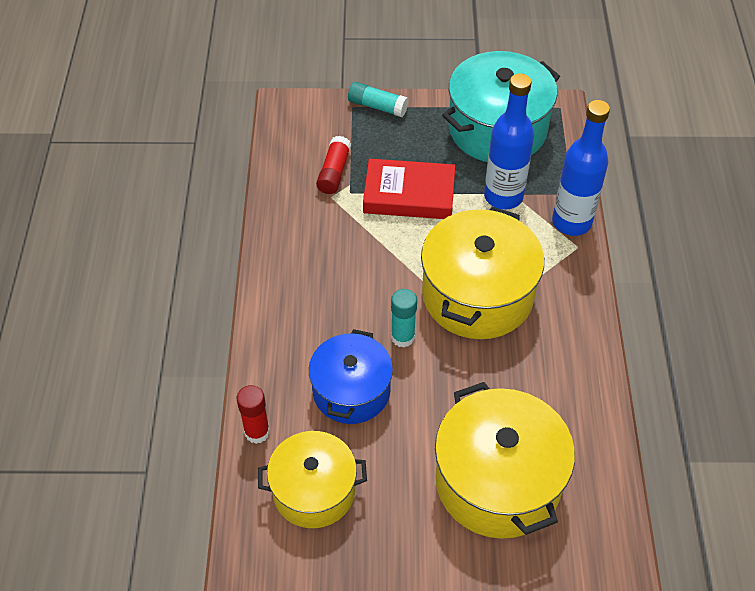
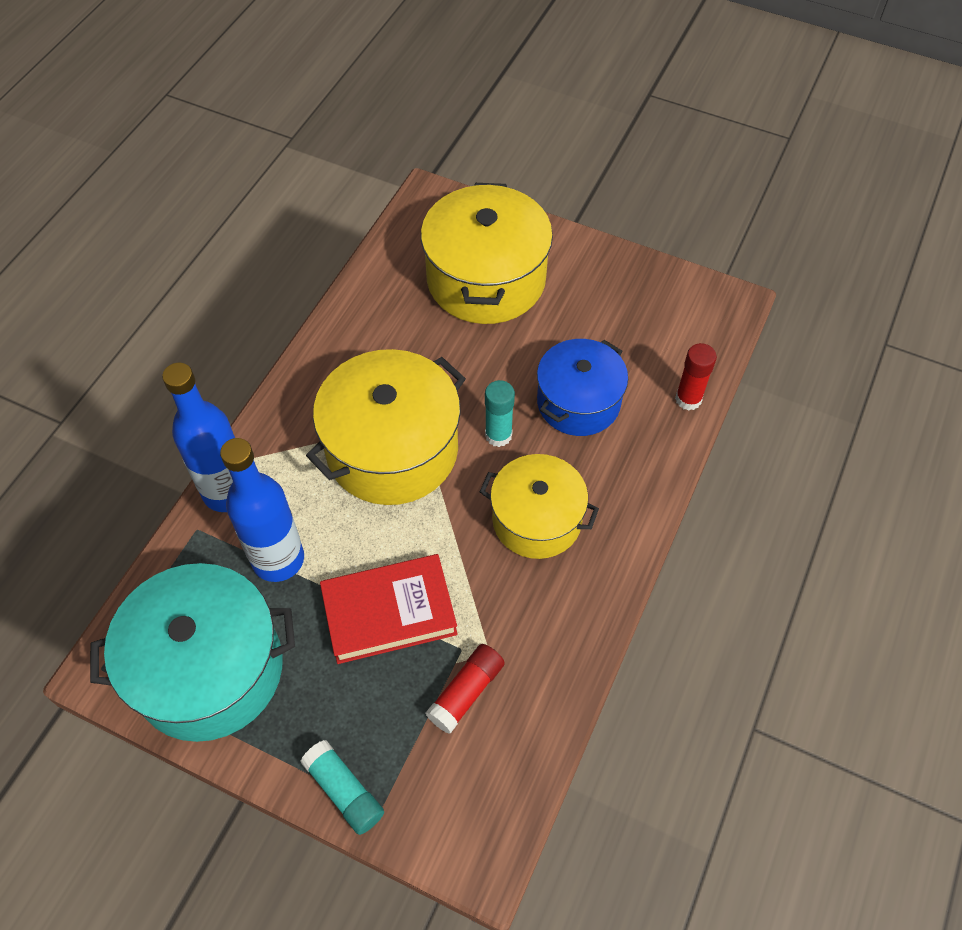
camera: 155 degrees left, 5 degrees up
yellow pot [258,431,367,528] -> yellow pot moved to [480,454,599,559]
red book [363,158,455,219] -> red book turned 45 degrees counterclockwise [320,554,458,664]

